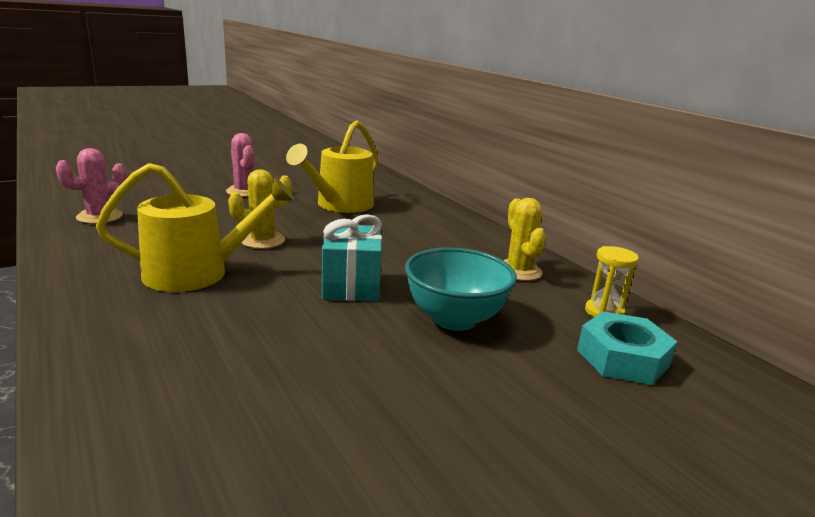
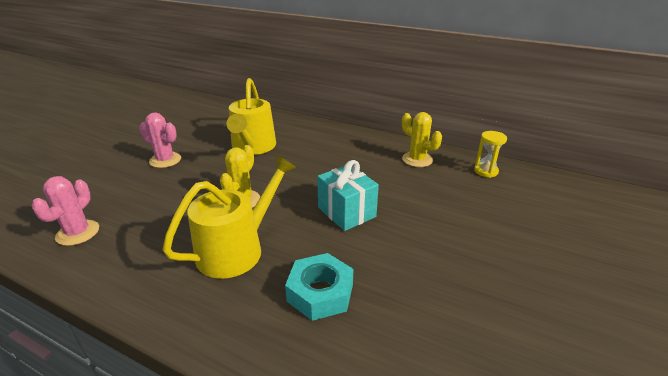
camera: 30 degrees left, 10 degrees up
turquoise bowl [405,247,517,331] -> none
turquoise nut [577,311,677,385] -> turquoise nut moved to [285,253,353,321]

